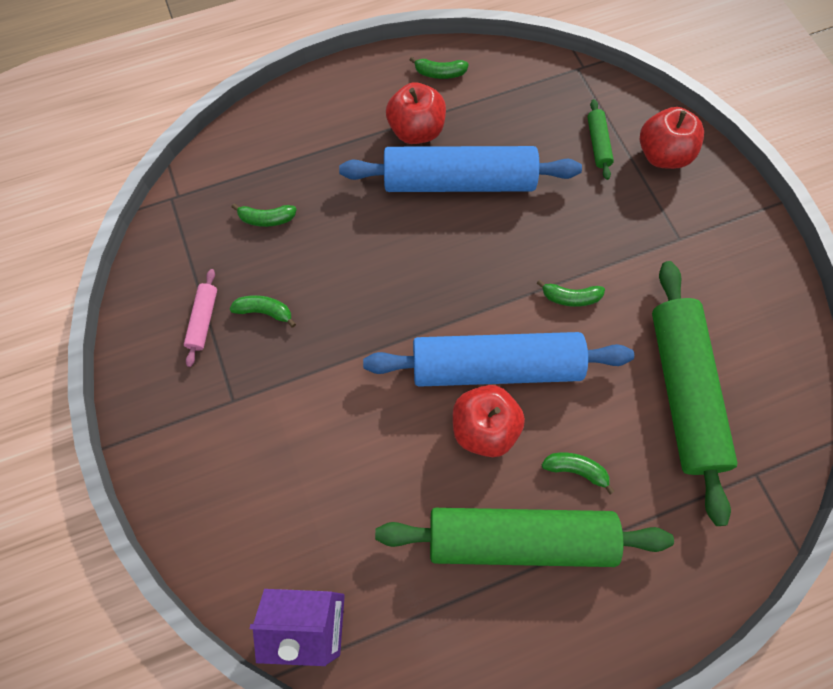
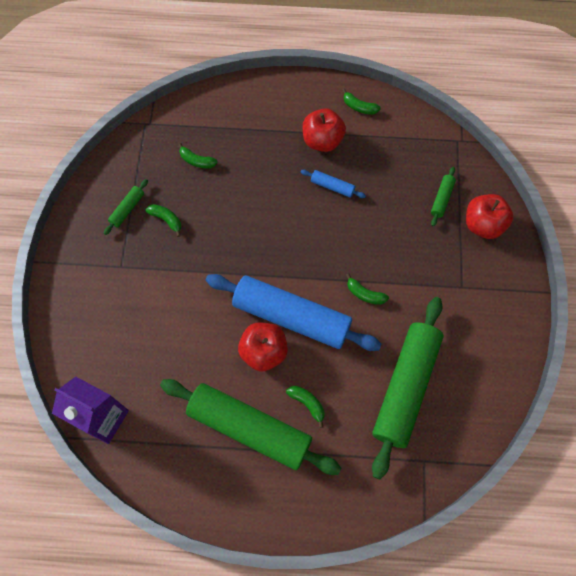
camera: 25 degrees right, 0 degrees up
pink rolling pin [184,269,217,367] -> green rolling pin [104,179,148,235]
blue rolling pin [339,146,582,192] -> blue rolling pin [301,170,366,198], size x0.41

